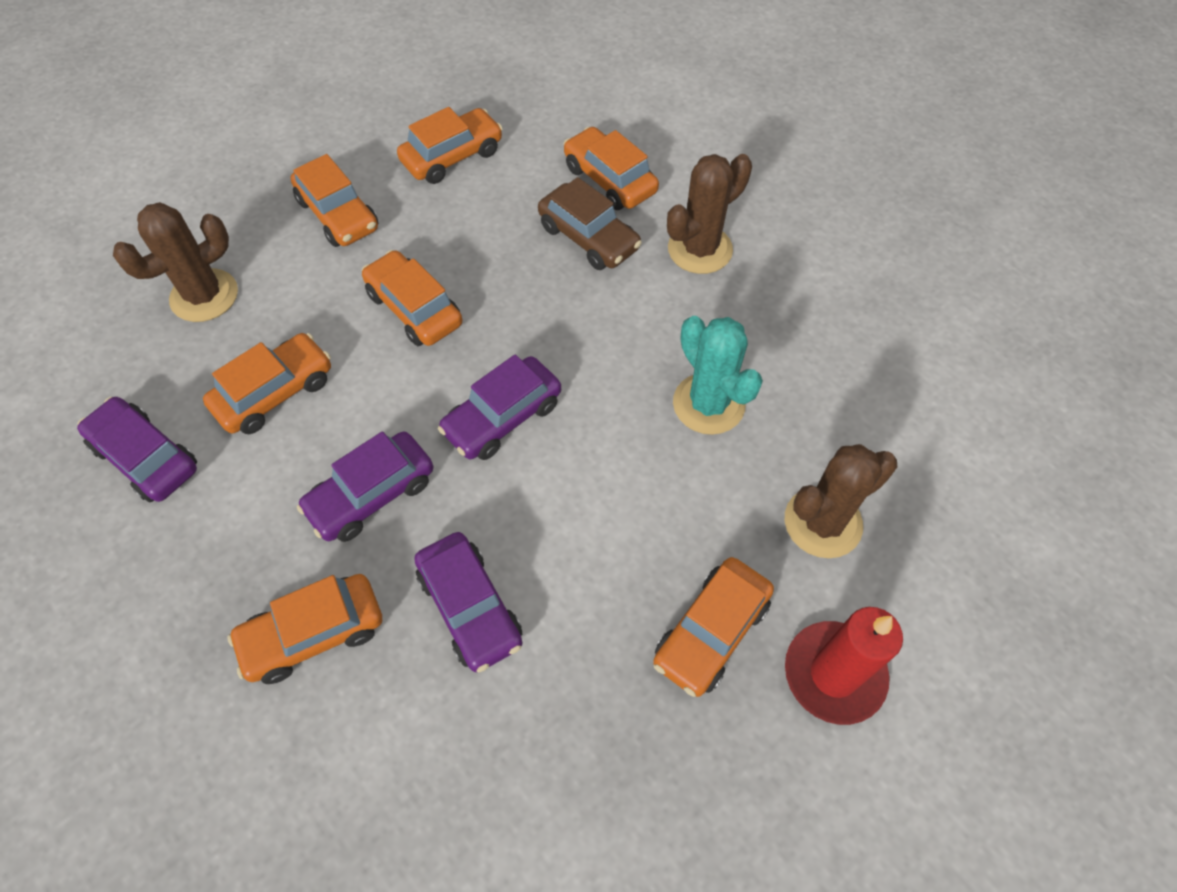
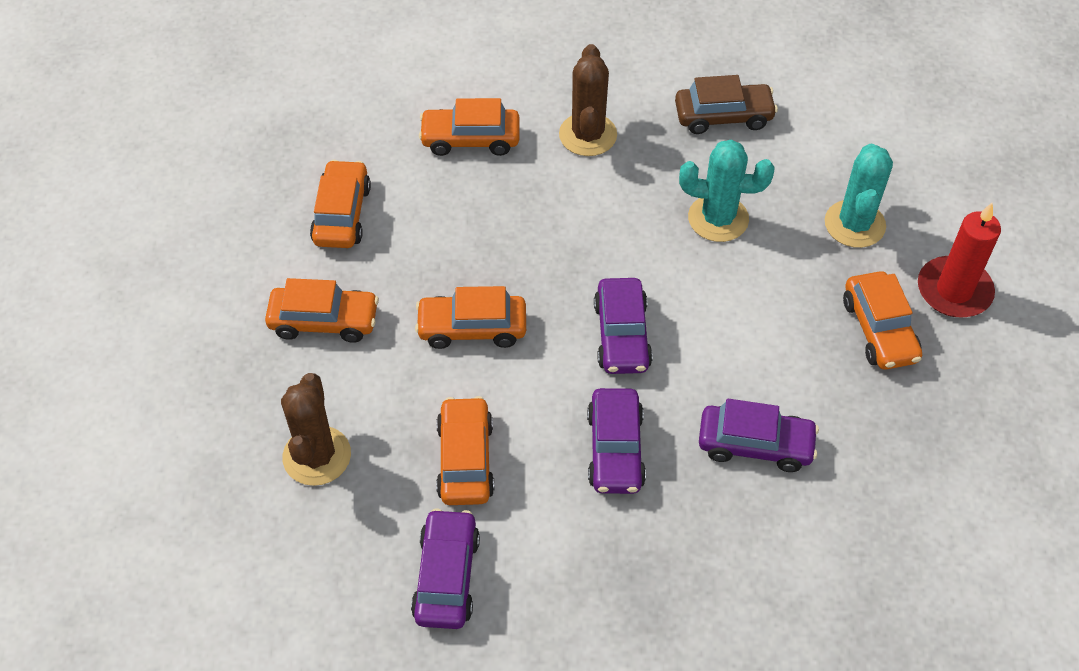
camera: 50 degrees left, 5 degrees down
purple car [77,397,197,502] -> purple car turned 105 degrees clockwise [411,508,480,629]
orange car [227,574,382,684] -> none
brown car [538,177,642,270] -> brown car moved to [675,75,778,134]
brown cactus [785,444,897,558] -> turquoise cactus [825,144,893,248]

